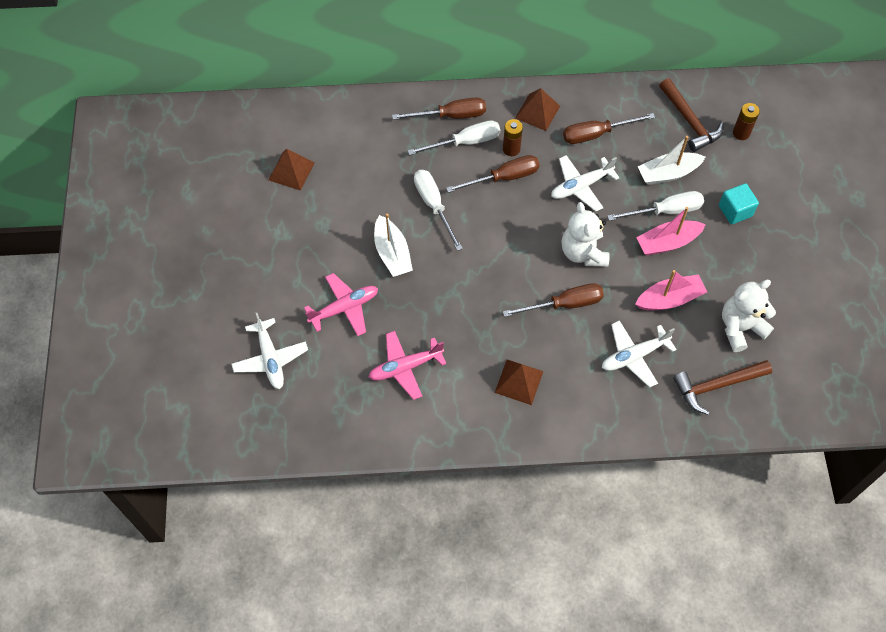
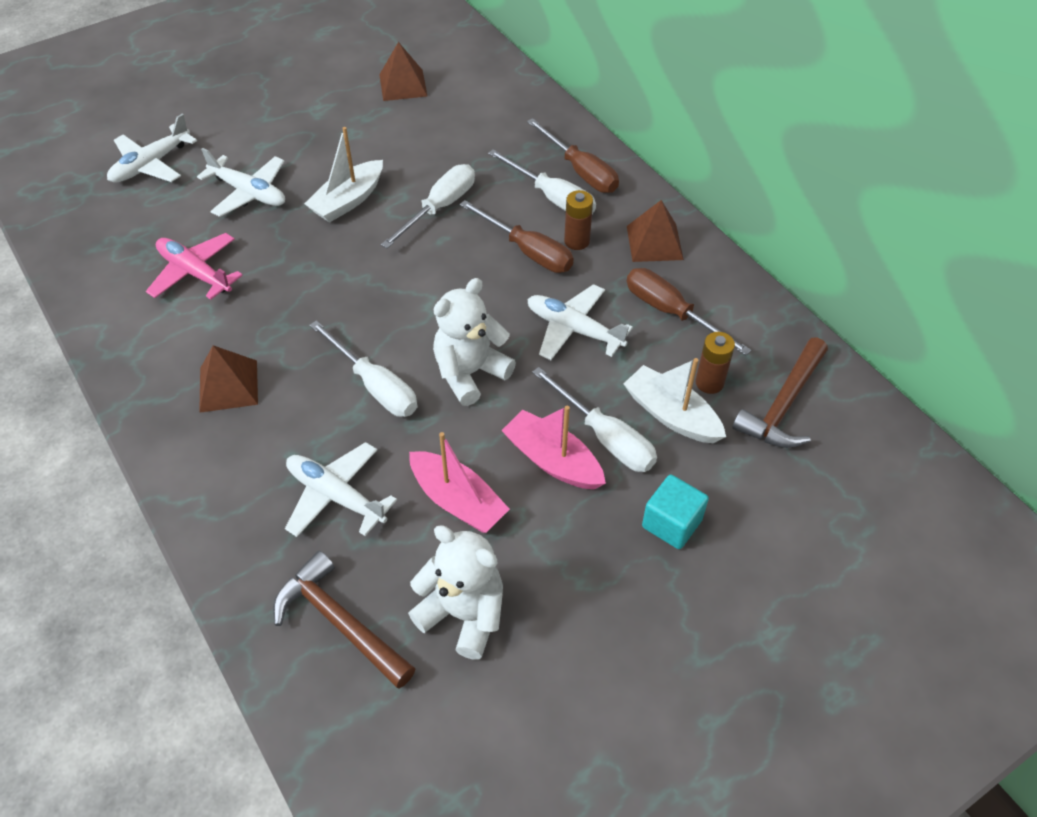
camera: 60 degrees right, 10 degrees down
pink plane [304,273,378,336] -> white plane [197,148,285,217]
brown screwdriver [503,283,604,317] -> white screwdriver [310,320,417,417]
brown battery [733,103,760,140] -> brown battery moved to [696,332,735,394]

